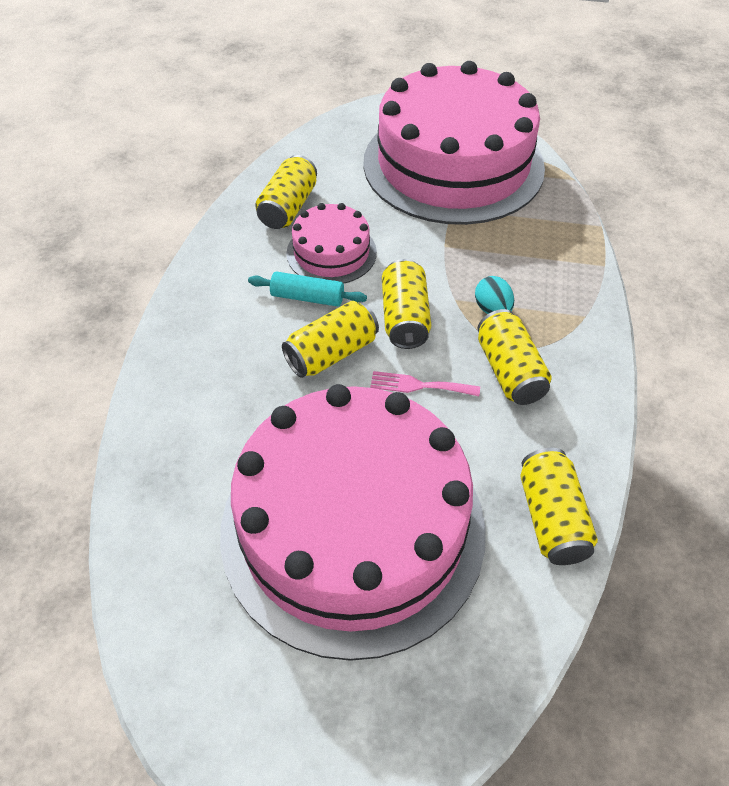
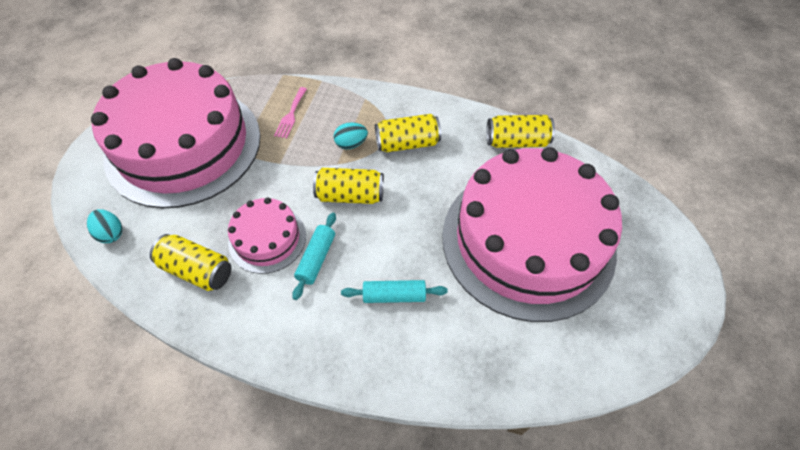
camera: 85 degrees left, 5 degrees up
yellow can [282,301,379,378] -> none
pink fork [370,371,480,396] -> pink fork moved to [274,87,307,138]
none -> turquoise egg [87,209,122,243]
none -> turquoise rolling pin [341,280,448,303]

